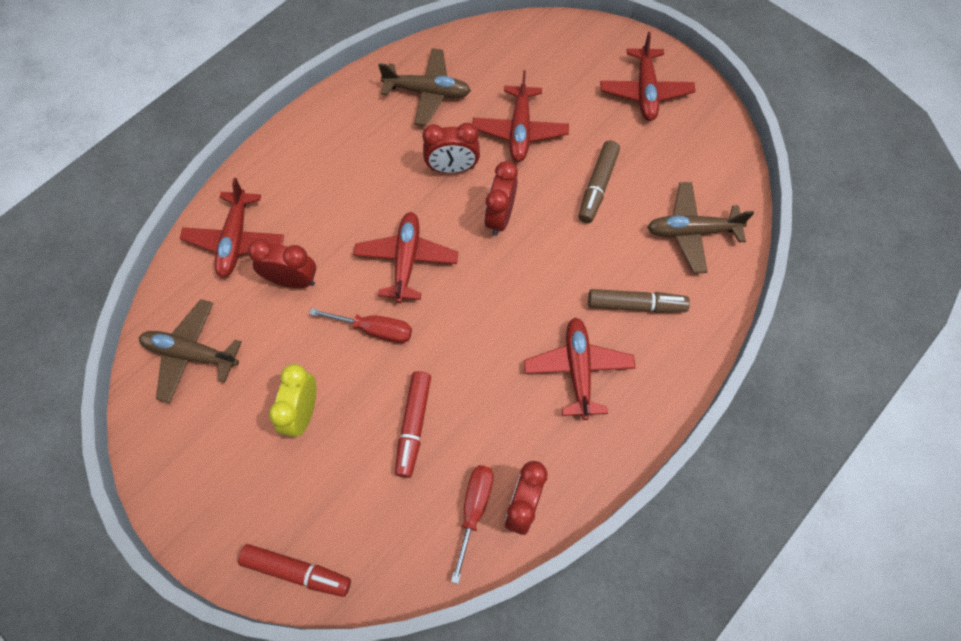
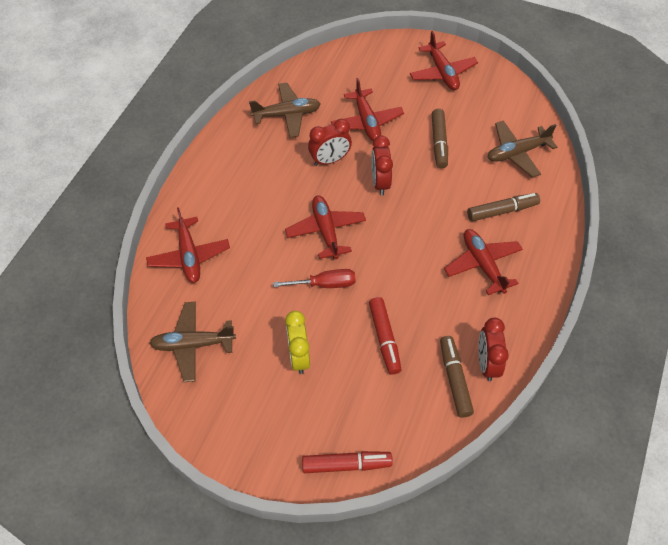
camera: 20 degrees left, 10 degrees down
red clock [248,239,316,288] -> none
red screwdriver [451,465,494,584] -> brown marker [440,336,474,418]

